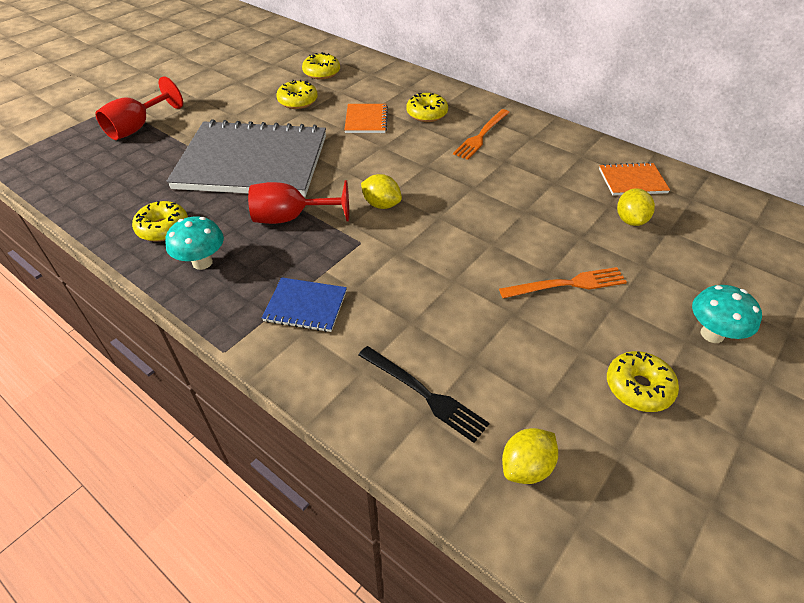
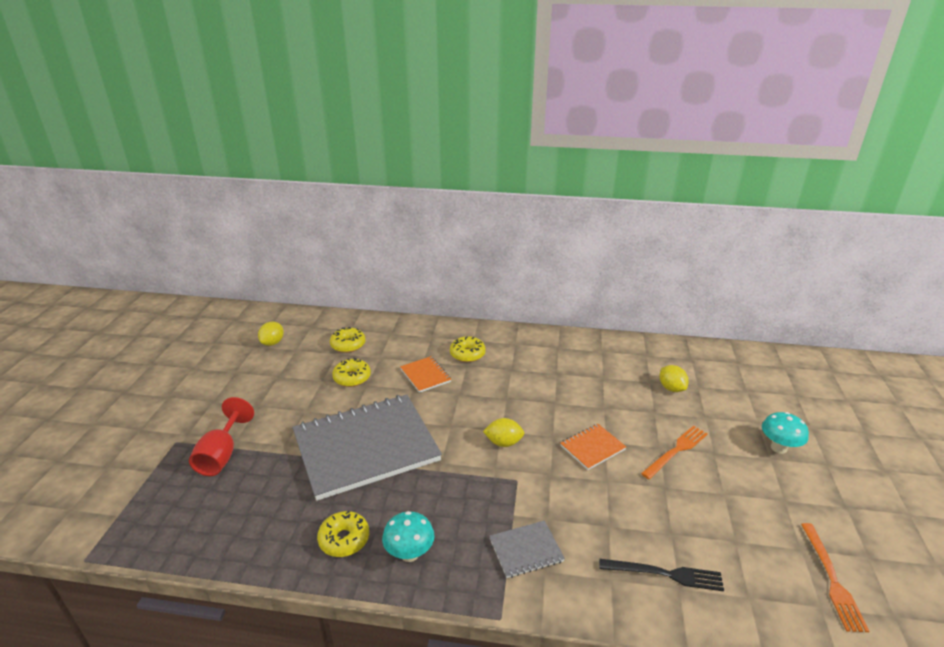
camera: 30 degrees left, 15 degrees down
red goblet [248,180,349,224] -> none
blue notebook [262,277,347,332] -> grey notebook [490,520,565,578]
orange fork [453,109,510,160] -> orange fork moved to [801,523,869,632]
yellow lemon [502,428,558,484] -> yellow lemon moved to [258,322,284,346]
orange notebook [599,162,670,195] -> orange notebook moved to [561,424,626,470]
yellow donut [607,351,679,412] -> none

